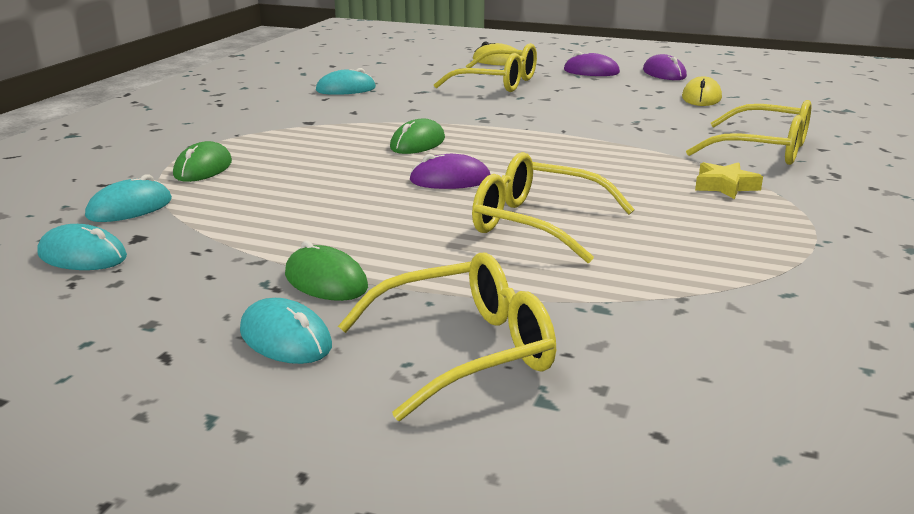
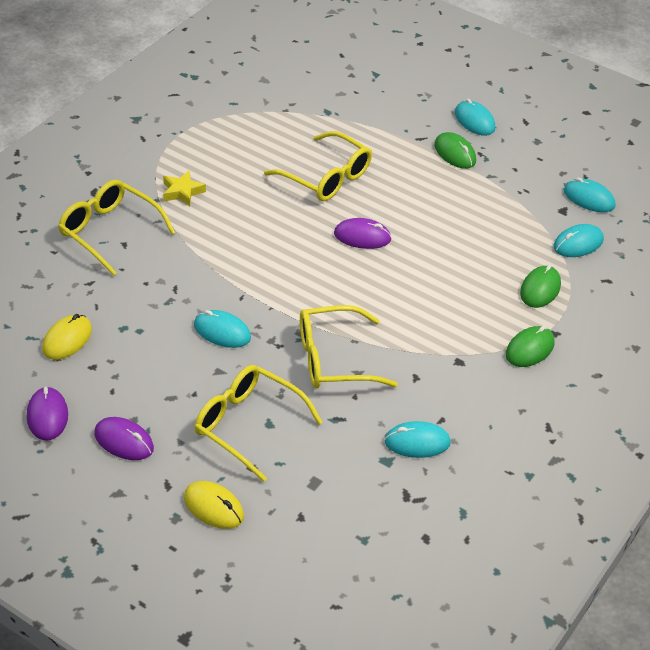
camera: 170 degrees left, 20 degrees up
yellow glasses [338,253,556,421] -> yellow glasses moved to [300,305,398,388]
green mouse [390,119,445,154] -> green mouse moved to [506,326,554,367]
none -> turquoise mouse [194,310,251,348]

